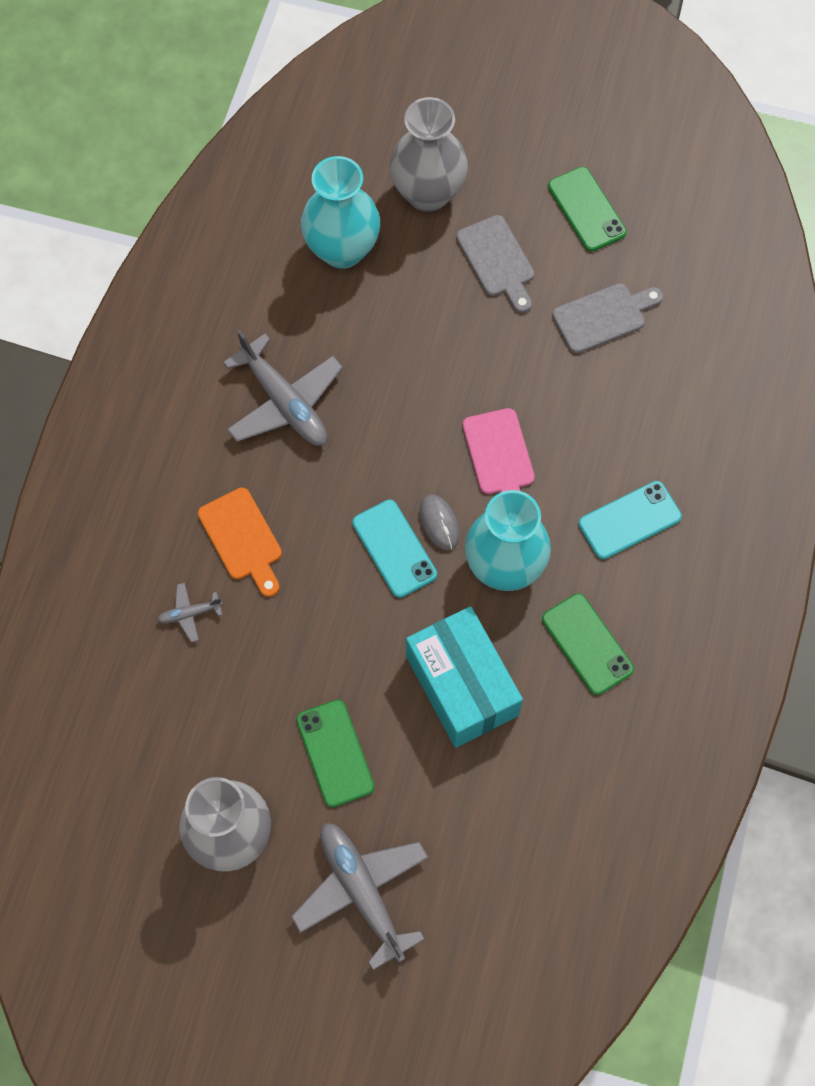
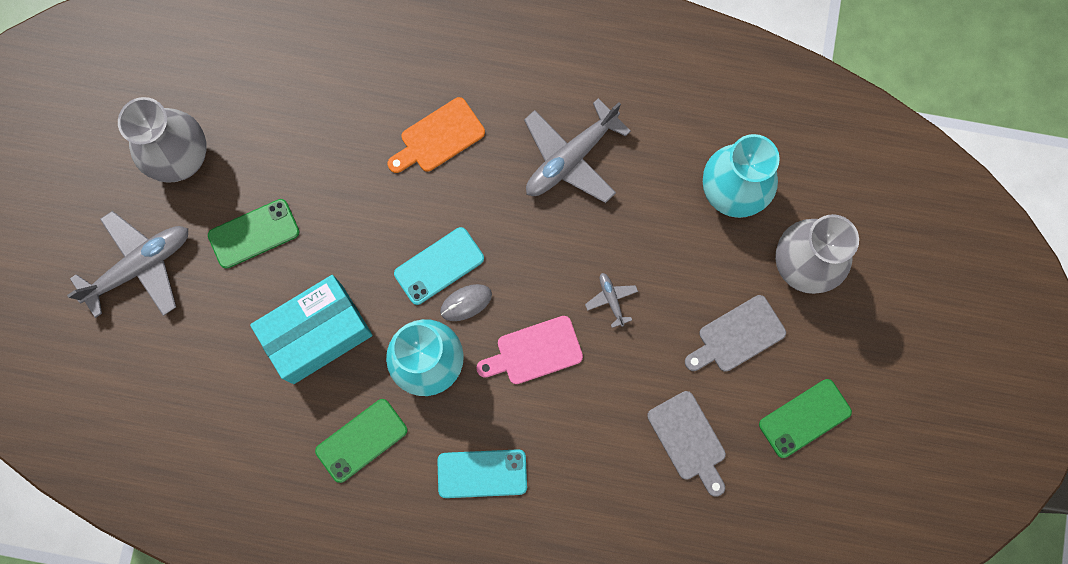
camera: 85 degrees right, 10 degrees up
grey plane [157,583,222,642] -> grey plane moved to [585,273,638,328]
turquoise phone [579,481,682,559] -> turquoise phone turned 60 degrees counterclockwise [437,449,527,498]

